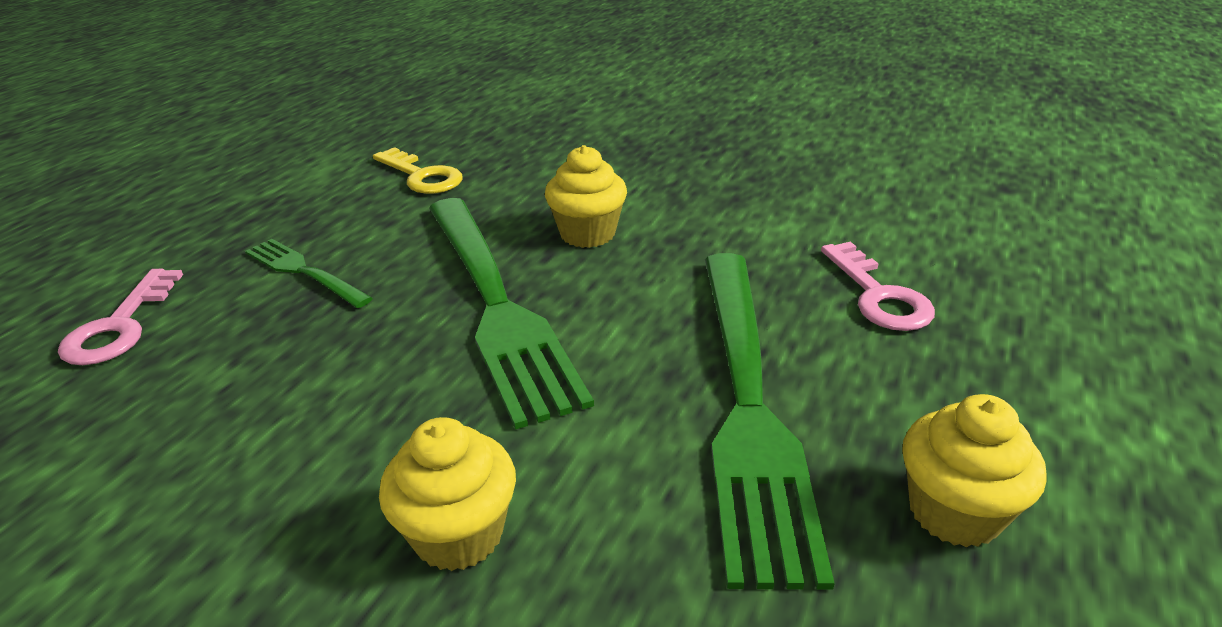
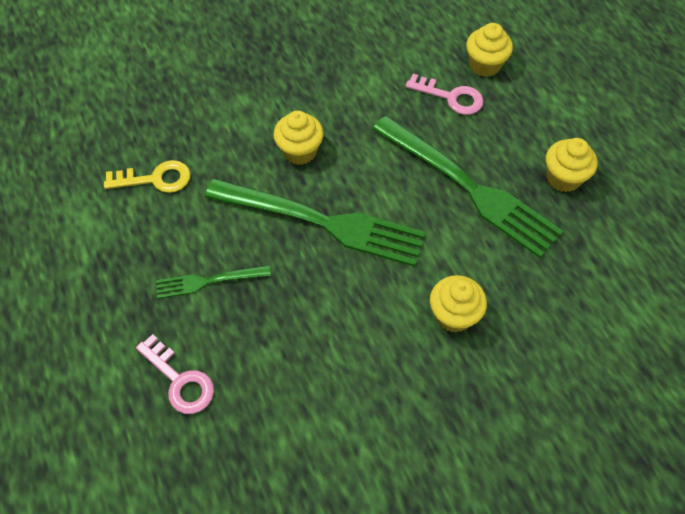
camera: 50 degrees left, 25 degrees up
none -> yellow cupcake [466,23,513,77]

